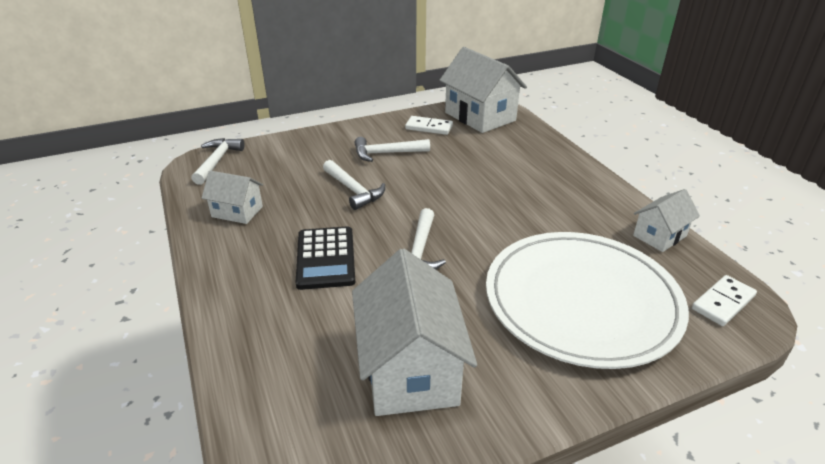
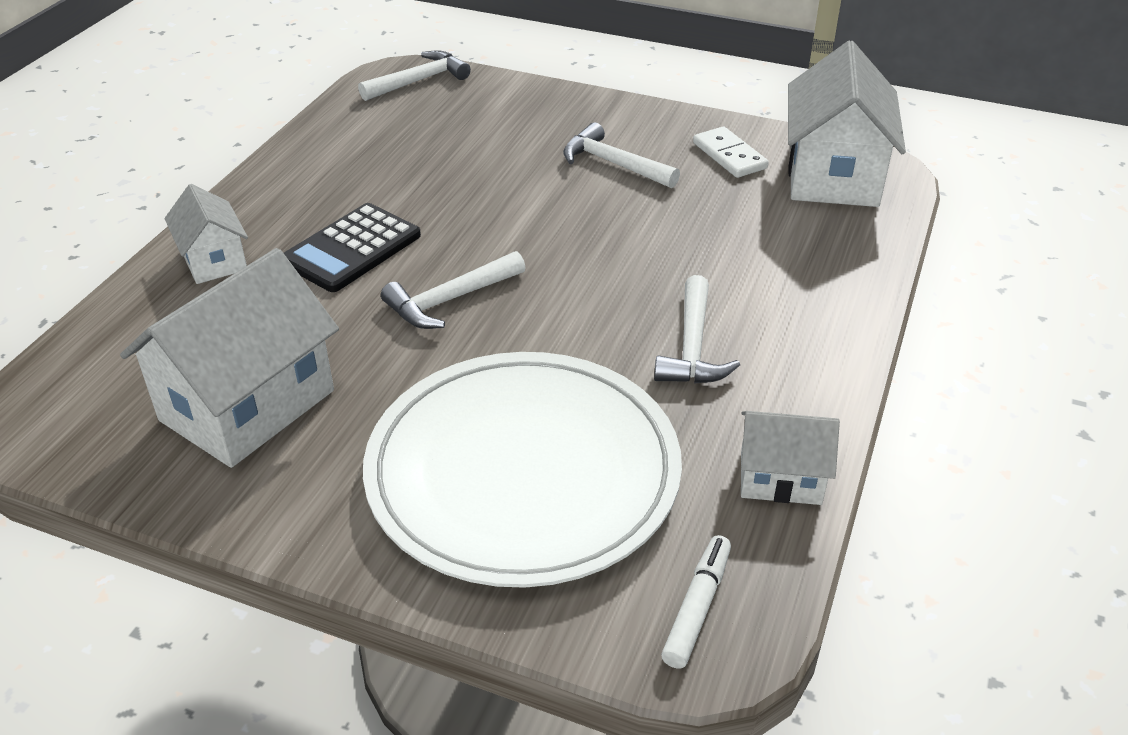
camera: 45 degrees right, 5 degrees up
white house [202,171,263,224] -> white house moved to [164,184,248,284]
white hammer [323,160,385,210] -> white hammer moved to [654,275,740,384]
white domino [692,275,757,326] -> white marker [661,535,731,669]

